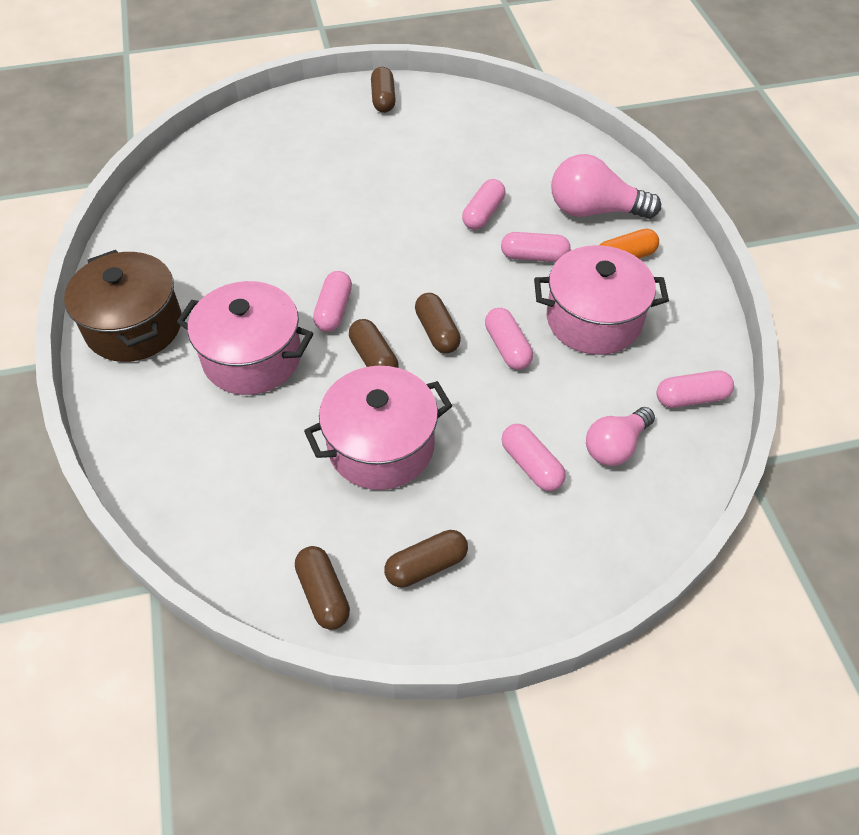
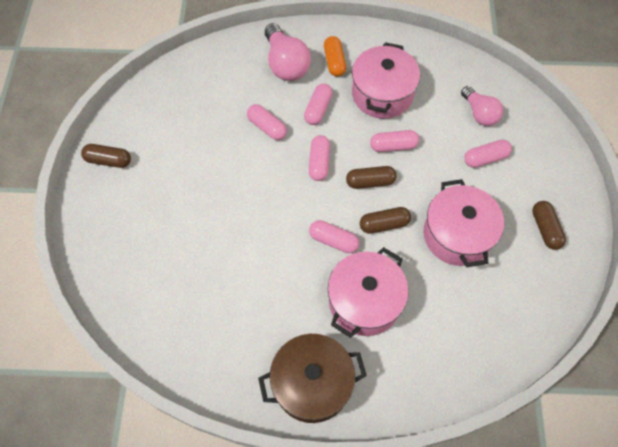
camera: 75 degrees left, 10 degrees up
brown capsule [295,546,350,630] -> none
pink light bulb [551,154,661,219] -> pink light bulb turned 45 degrees counterclockwise [265,23,311,81]
pink capsule [656,370,734,408] -> pink capsule moved to [309,135,330,181]

